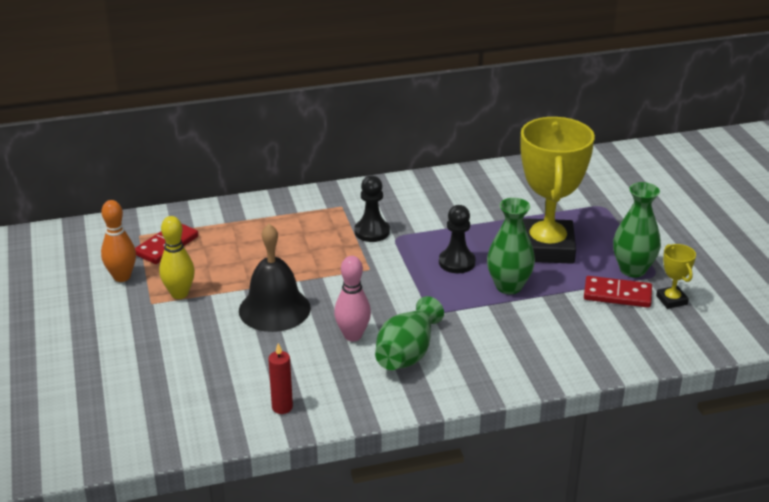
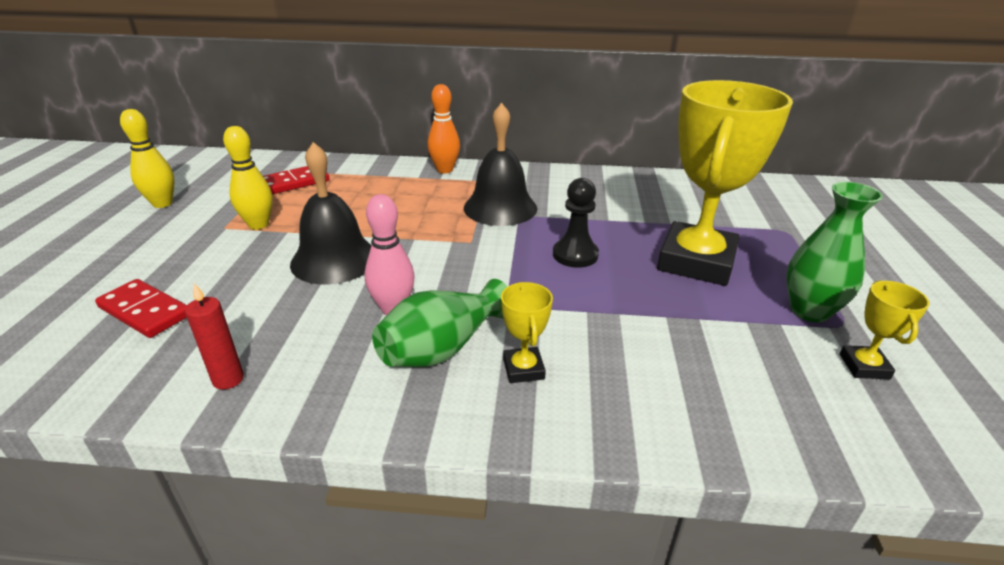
camera: 20 degrees right, 0 degrees up
orange bowling pin [101,200,136,282] -> orange bowling pin moved to [427,84,460,174]
black pawn [354,176,390,242] -> black bell [464,103,537,226]
green vase [487,198,535,294] -> none
red domino [584,276,652,308] -> red domino moved to [95,279,187,338]
none -> yellow bowling pin [120,109,175,208]
none -> yellow trophy [501,282,553,383]

